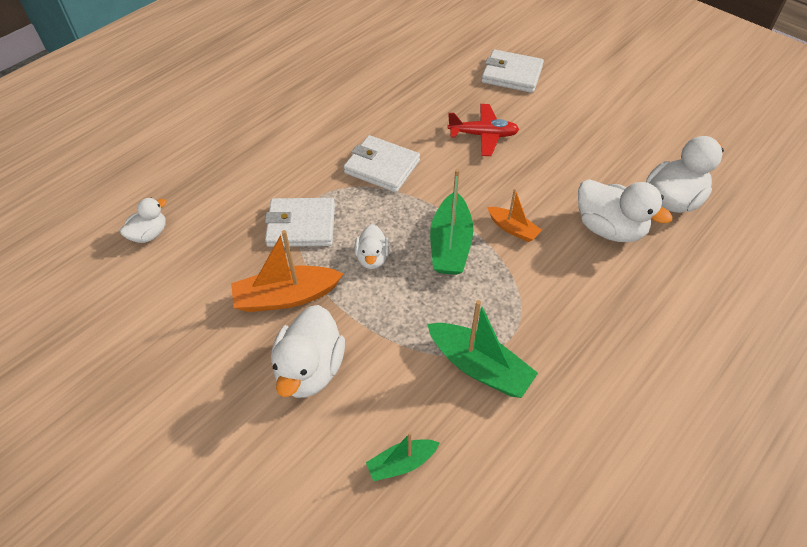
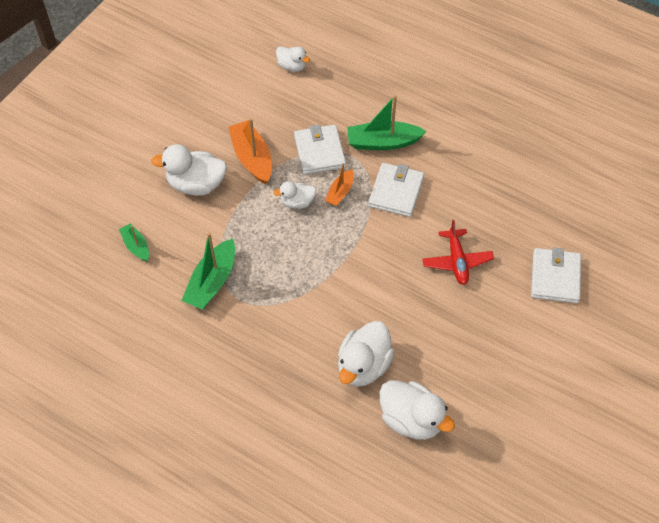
camera: 80 degrees right, 5 degrees up
green boat [430,169,473,275] -> green boat moved to [347,95,427,150]
orange boat [487,189,542,242] -> orange boat moved to [325,163,354,206]

